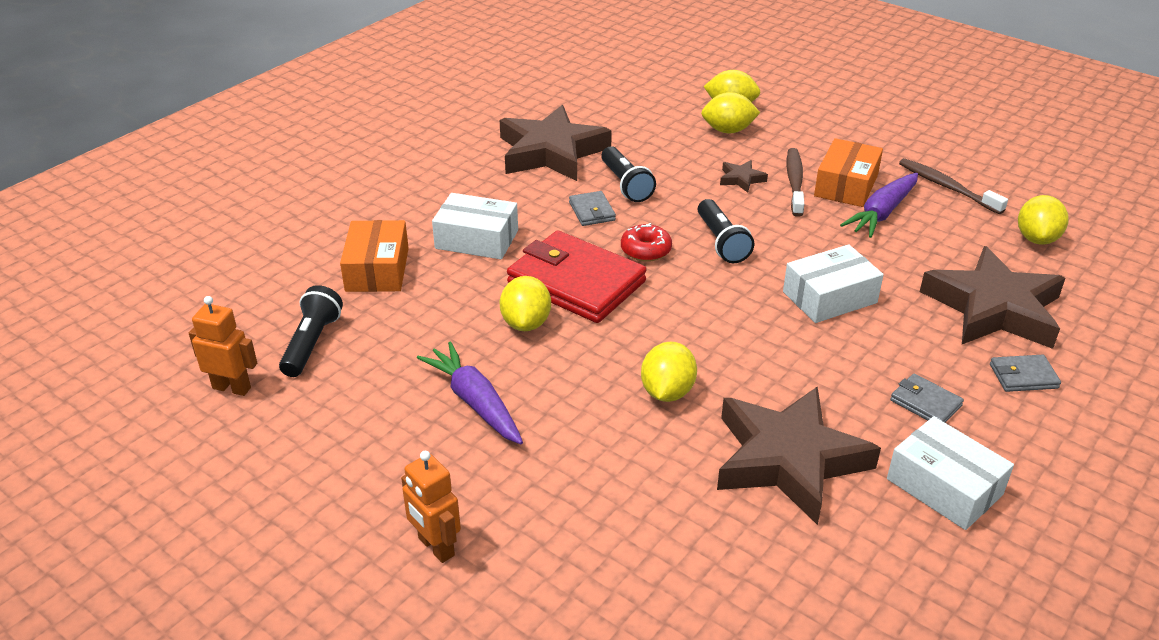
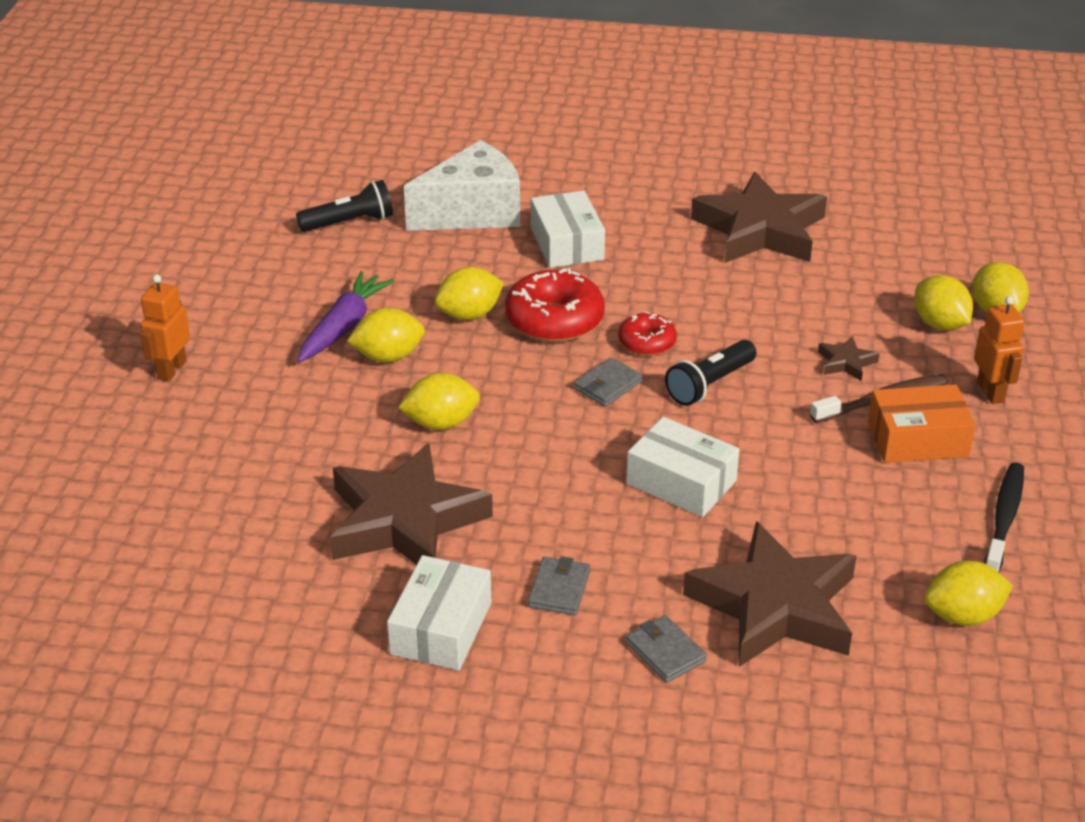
camera: 60 degrees right, 0 degrees up
orange robot [189,296,257,396] -> orange robot moved to [974,296,1025,404]
orange box [340,220,409,292] -> white cheese [404,140,520,231]
red wallet [507,231,647,323] -> red donut [505,268,605,342]
grey wallet [569,191,616,226] -> grey wallet moved to [574,357,642,407]
black flashlight [601,146,656,202] -> none
purple carrot [840,173,918,238] -> none
brown toothbrush [899,158,1008,214] -> black toothbrush [984,462,1024,572]
none -> yellow lemon [347,308,425,362]

